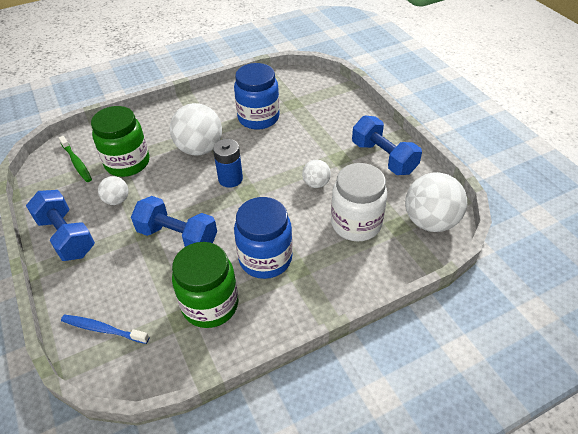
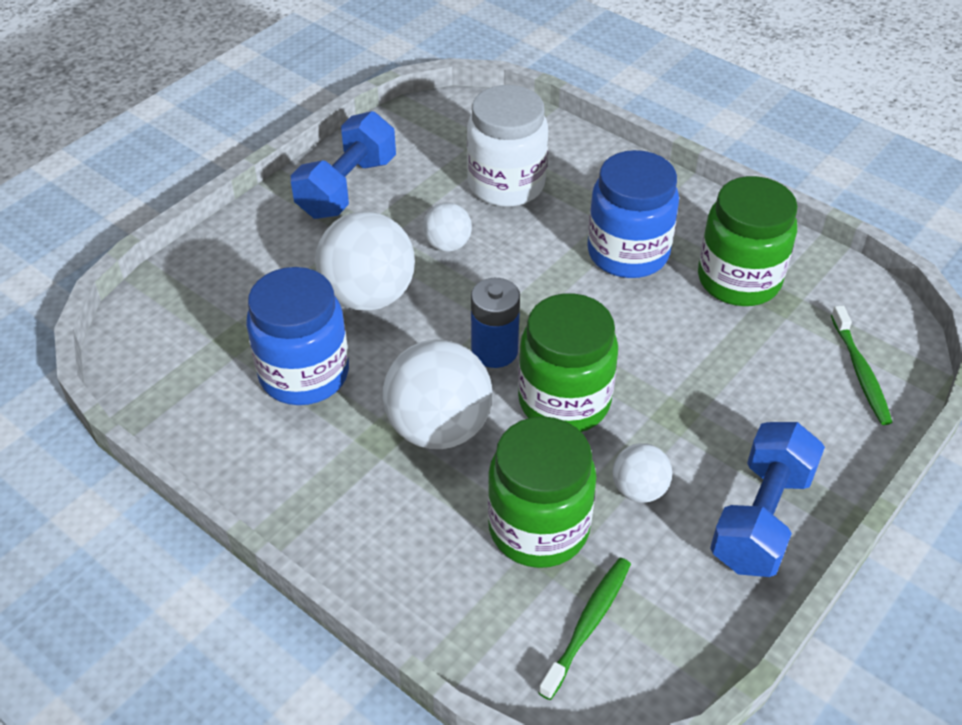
camera: 115 degrees left, 0 degrees up
blue toothbrush [61,315,149,344] -> green toothbrush [831,305,892,425]
blue dumbbell [131,196,217,247] -> none
white ball [405,172,467,232] -> white ball moved to [315,211,415,311]
none -> green jar [518,293,618,432]

